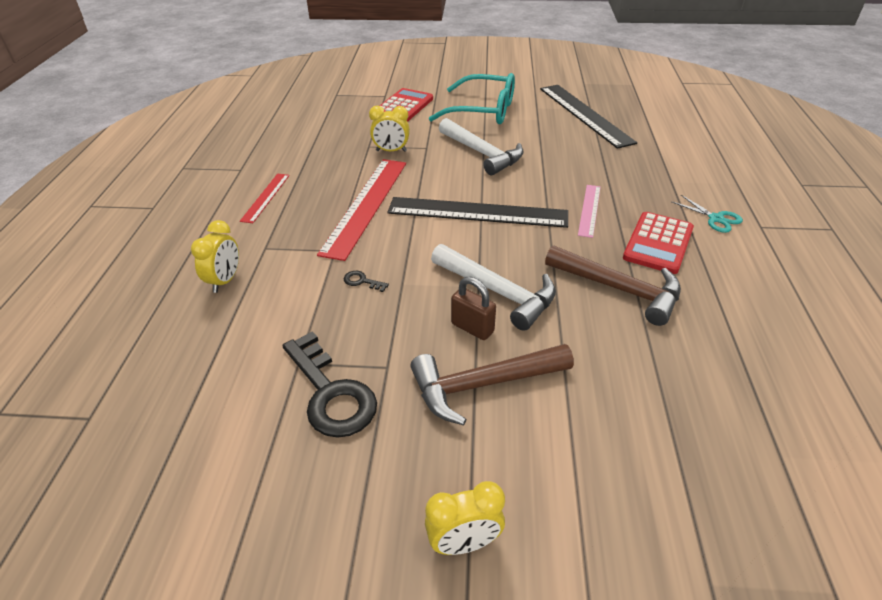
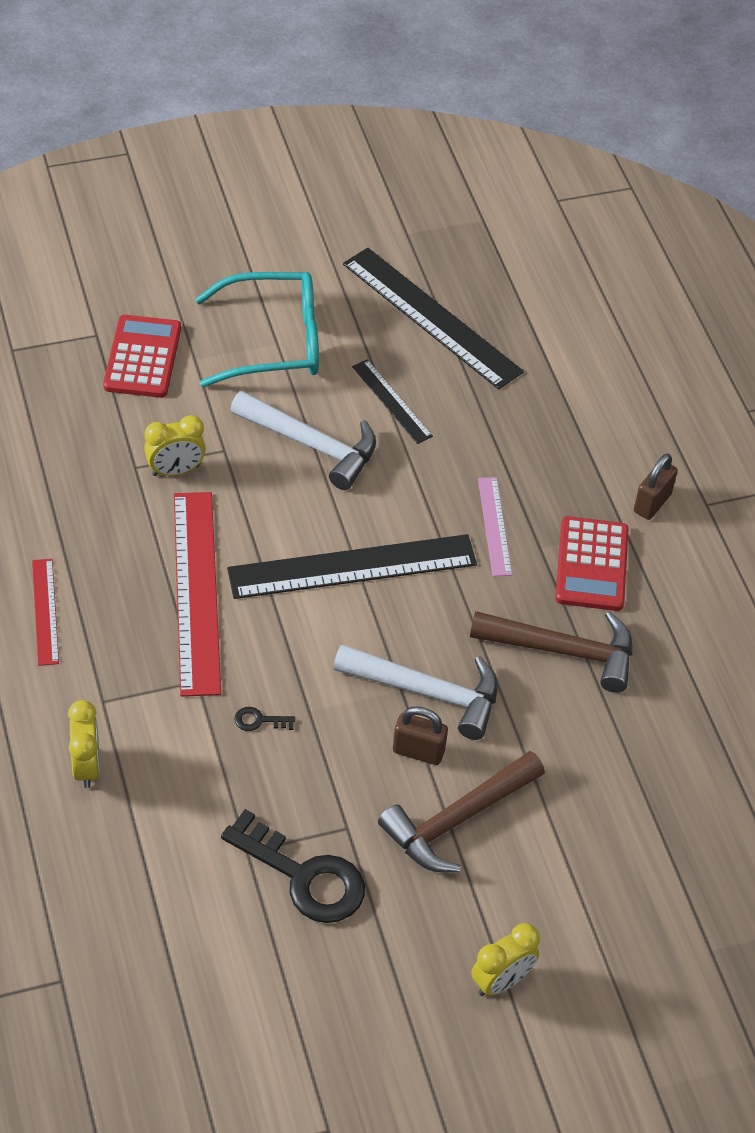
camera: 25 degrees left, 10 degrees up
turquoise scissors [671,195,743,233] -> brown padlock [634,454,678,520]
none -> black ruler [352,359,433,444]

